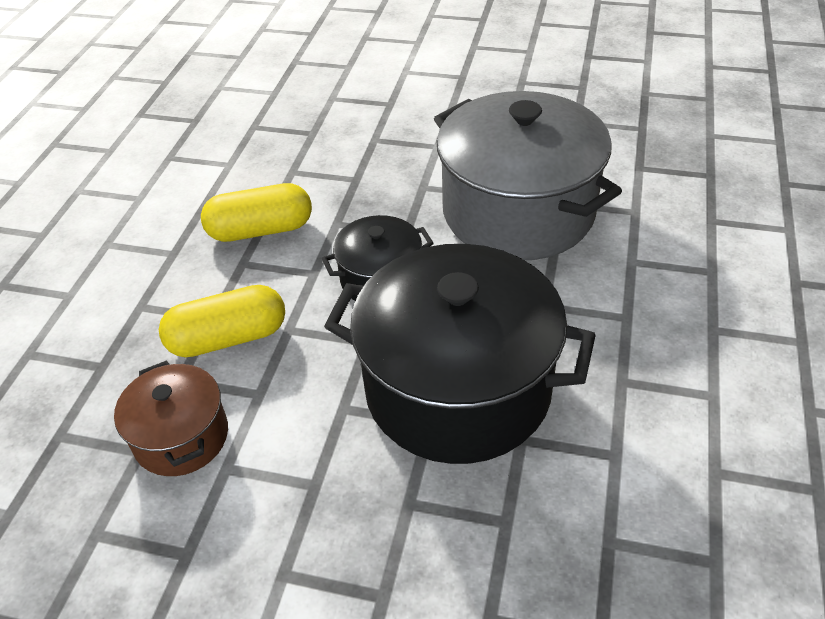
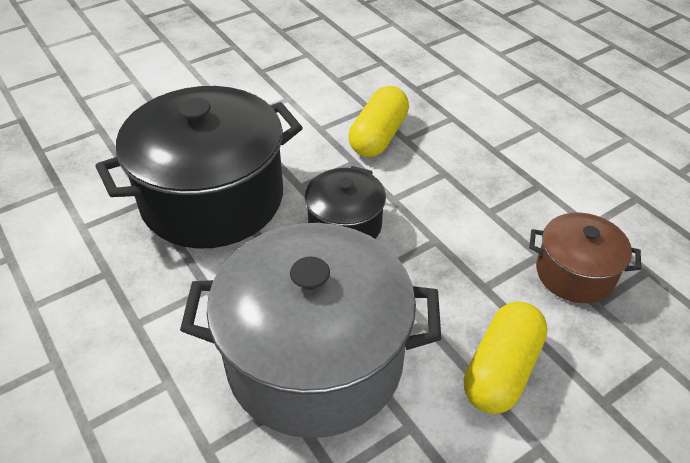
camera: 130 degrees right, 0 degrees up
brown pot [114,361,228,476] -> brown pot moved to [529,212,641,303]
yellow capsule [201,183,312,242] -> yellow capsule moved to [464,302,548,414]

